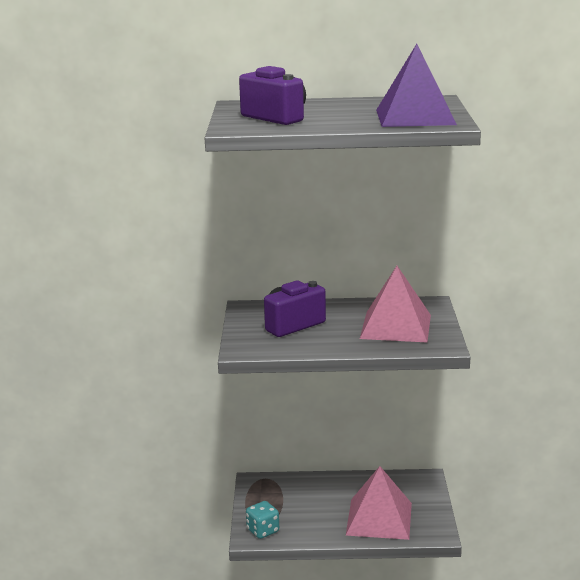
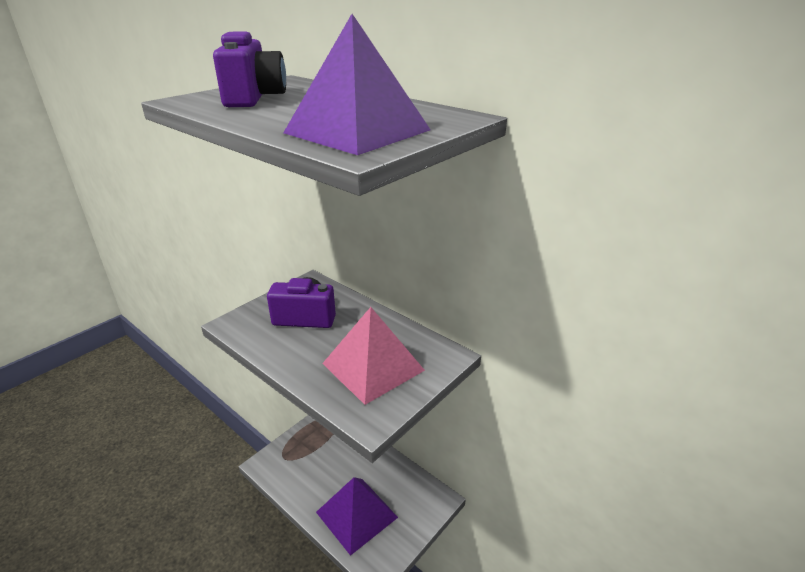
camera: 40 degrees right, 10 degrees up
turquoise dice [246,501,279,539] -> none
pink pyramid [346,466,412,540] -> purple pyramid [316,477,398,556]

